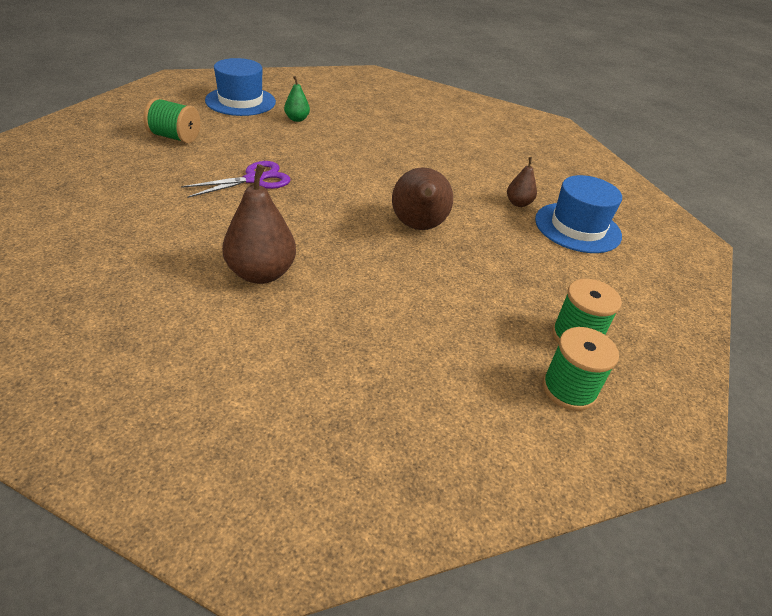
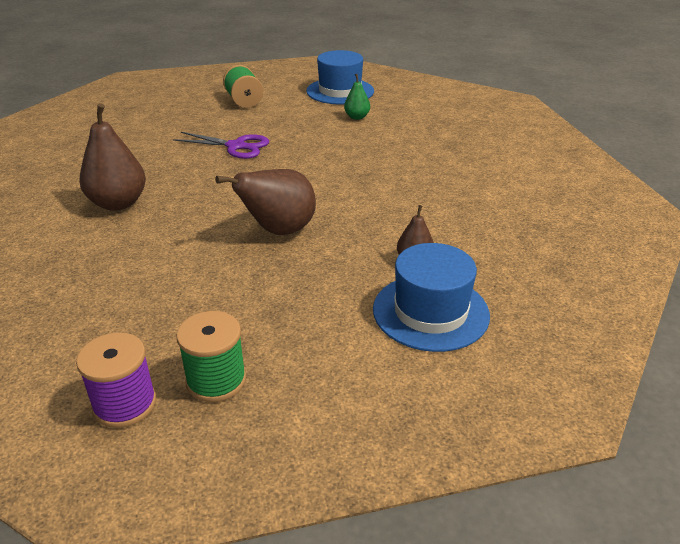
camera: 55 degrees right, 5 degrees down
green spool [542,327,619,411] -> purple spool [76,332,157,428]

